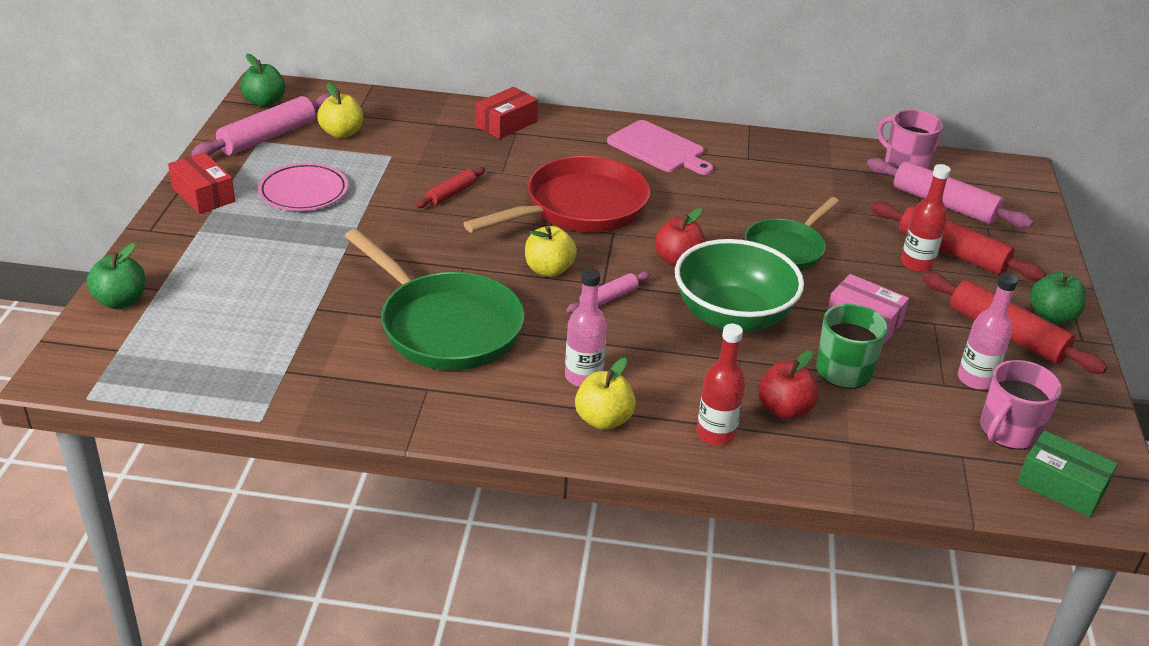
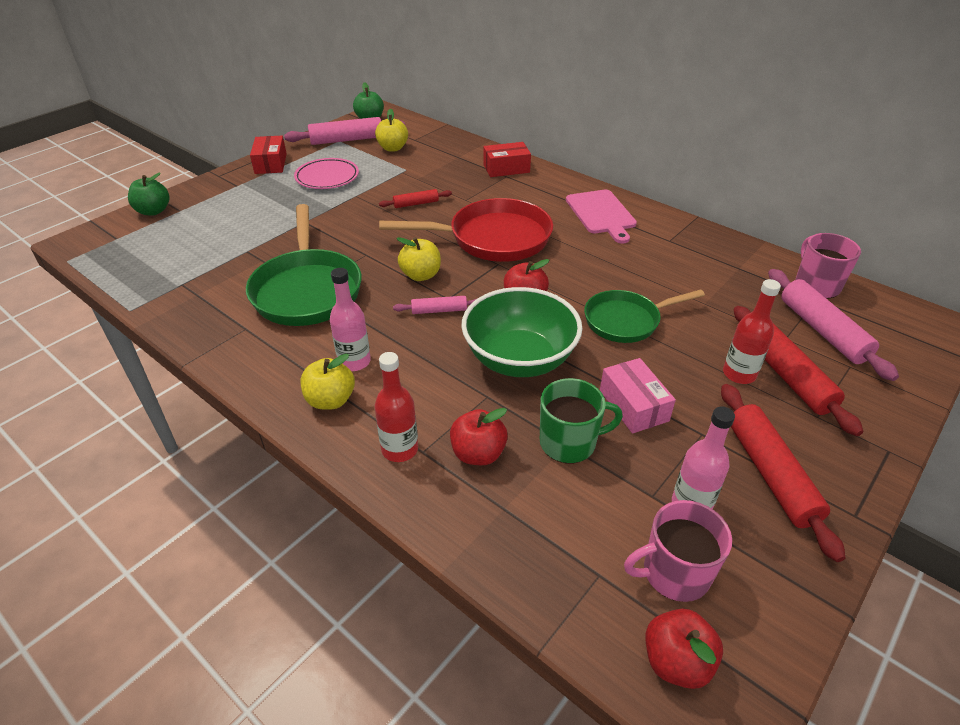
camera: 35 degrees right, 5 degrees up
green box [1017,430,1118,517] -> red apple [645,609,723,689]
green apple [1030,272,1086,324] -> none

